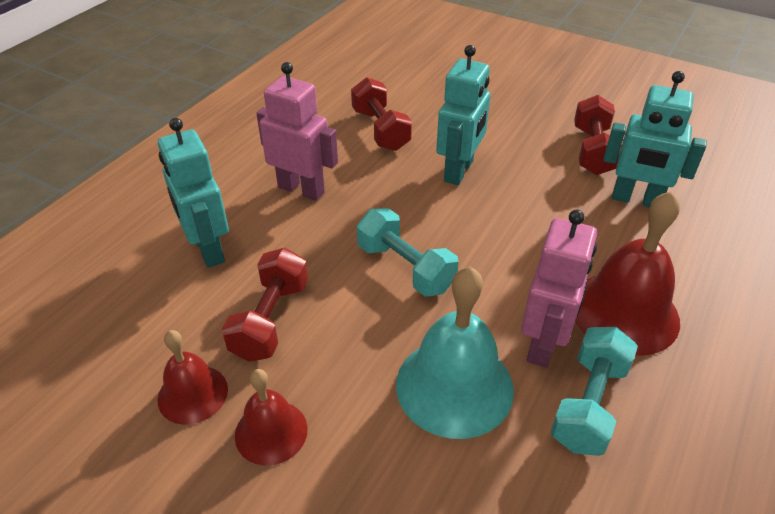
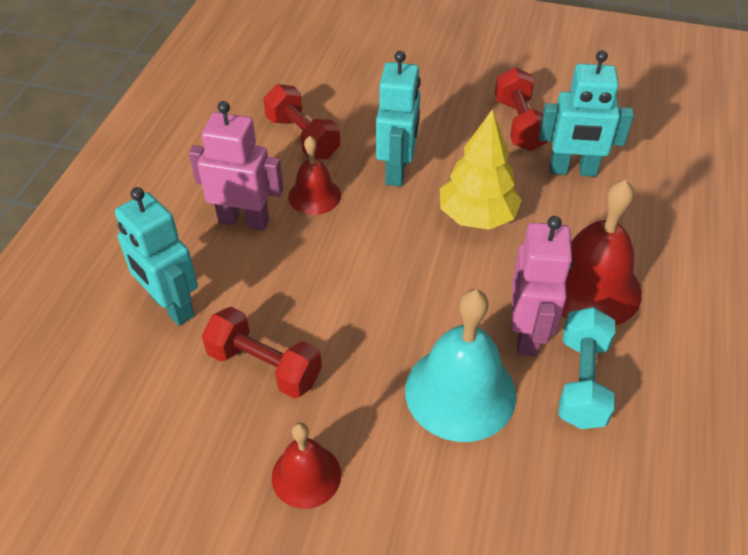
camera: 15 degrees left, 5 degrees up
red bell [157,330,228,425] -> red bell moved to [288,136,341,215]
red dumbbell [222,248,308,362] -> red dumbbell turned 60 degrees counterclockwise [202,307,322,398]
turquoise dumbbell [357,208,459,297] -> none
none -> yellow tree [440,109,522,230]

